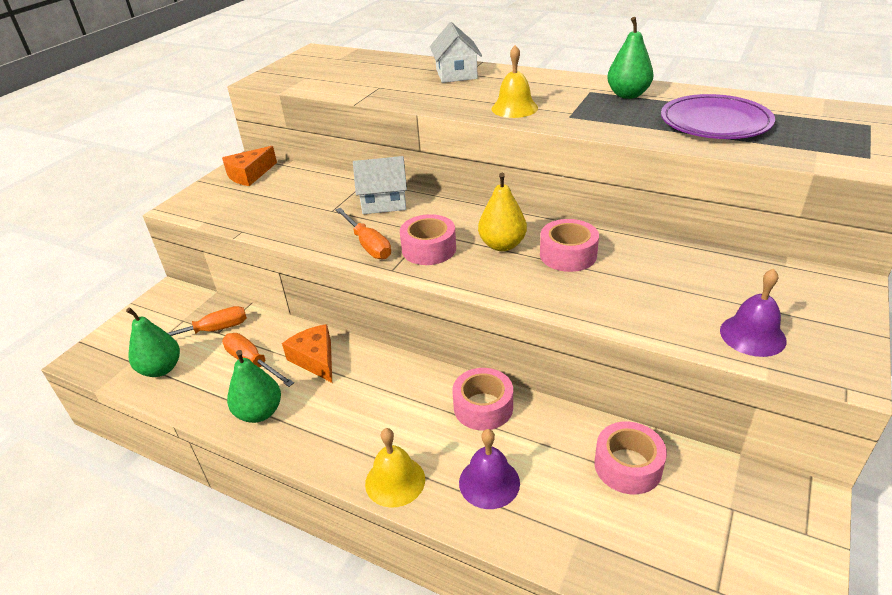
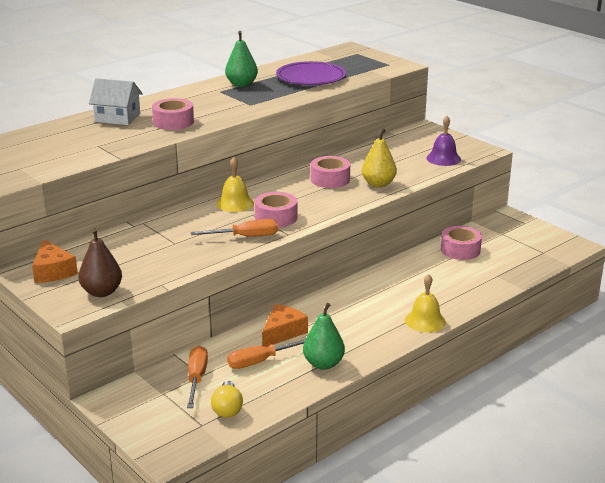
camera: 70 degrees left, 10 degrees down
green pear [126,307,180,377] -> yellow light bulb [211,381,243,418]
orange cheese [282,324,332,383] -> orange cheese turned 135 degrees clockwise [262,304,308,347]
white house [353,156,407,214] -> none
pink tape [452,368,513,431] -> pink tape moved to [152,98,194,130]
purple bell [459,429,520,509] -> none
yellow pear [478,173,527,251] -> yellow pear moved to [362,129,397,187]
yellow bell [492,45,538,118] -> yellow bell moved to [216,157,254,212]
none -> brown pear [78,228,122,297]

